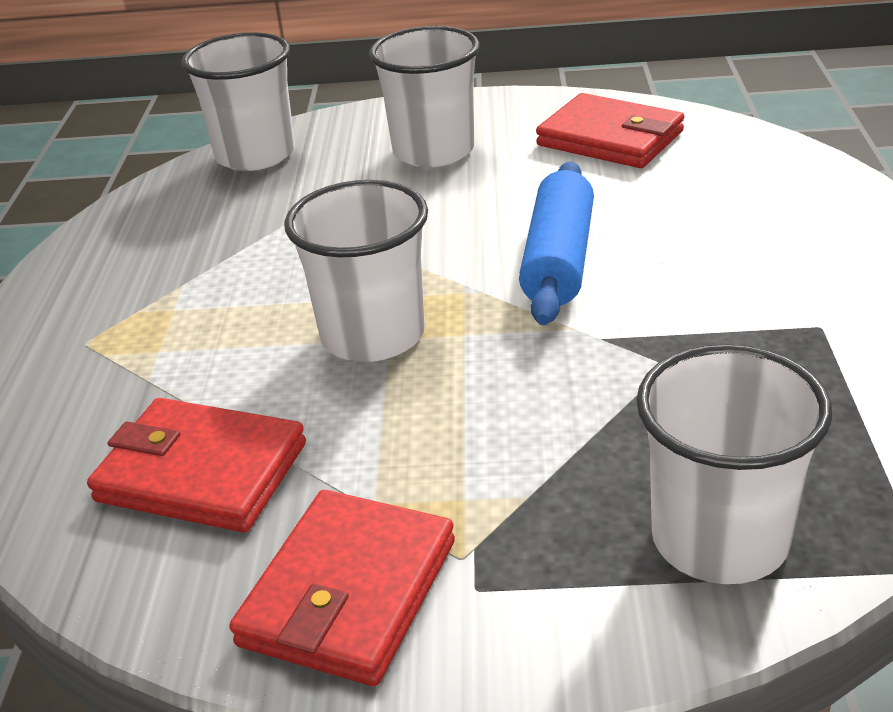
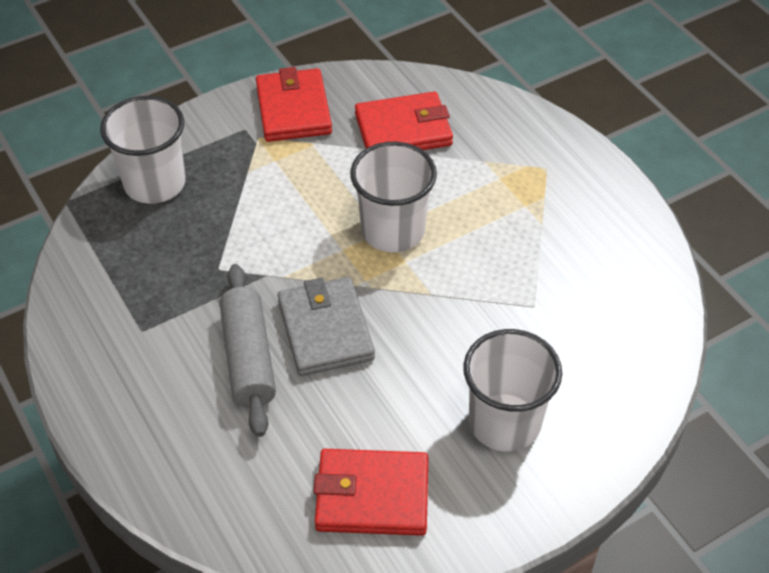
camera: 145 degrees right, 15 degrees up
white cup [181,32,295,171] -> none
blue rolling pin [519,162,594,325] -> grey wallet [278,277,375,376]
none -> grey rolling pin [220,264,276,437]

